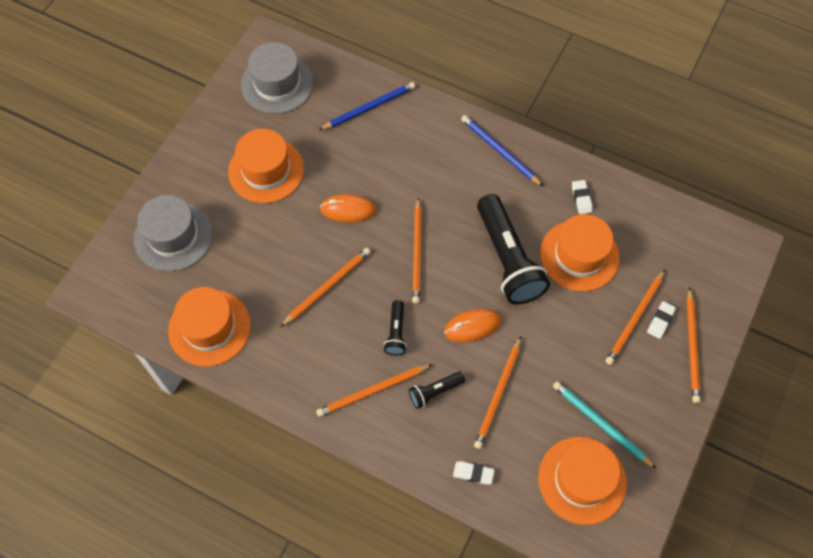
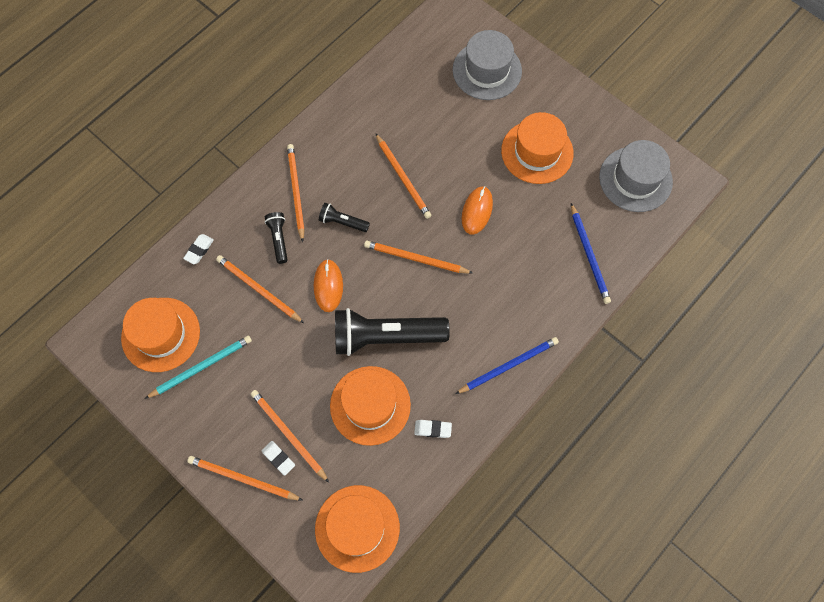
camera: 105 degrees right, 5 degrees up
orange hat [168,287,251,367] -> orange hat moved to [315,485,400,573]

